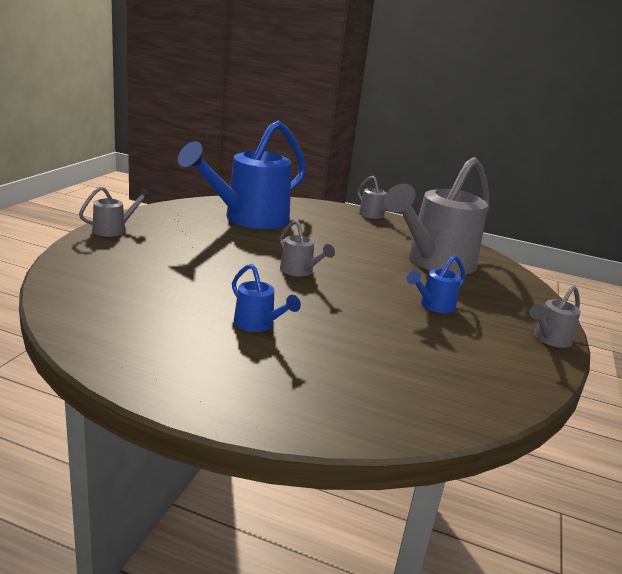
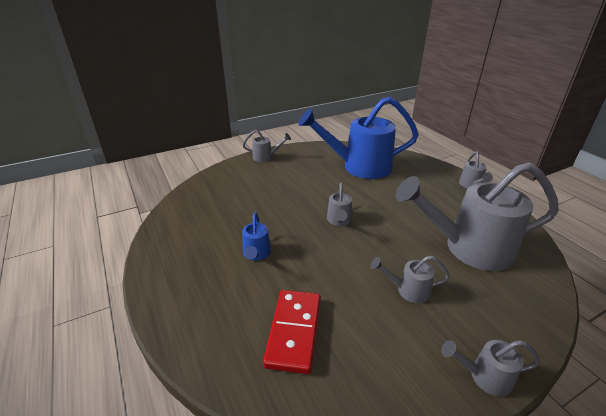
camera: 45 degrees right, 10 degrees up
blue watering can [407,255,465,313] -> grey watering can [371,256,450,303]
none -> red domino [263,290,321,374]

